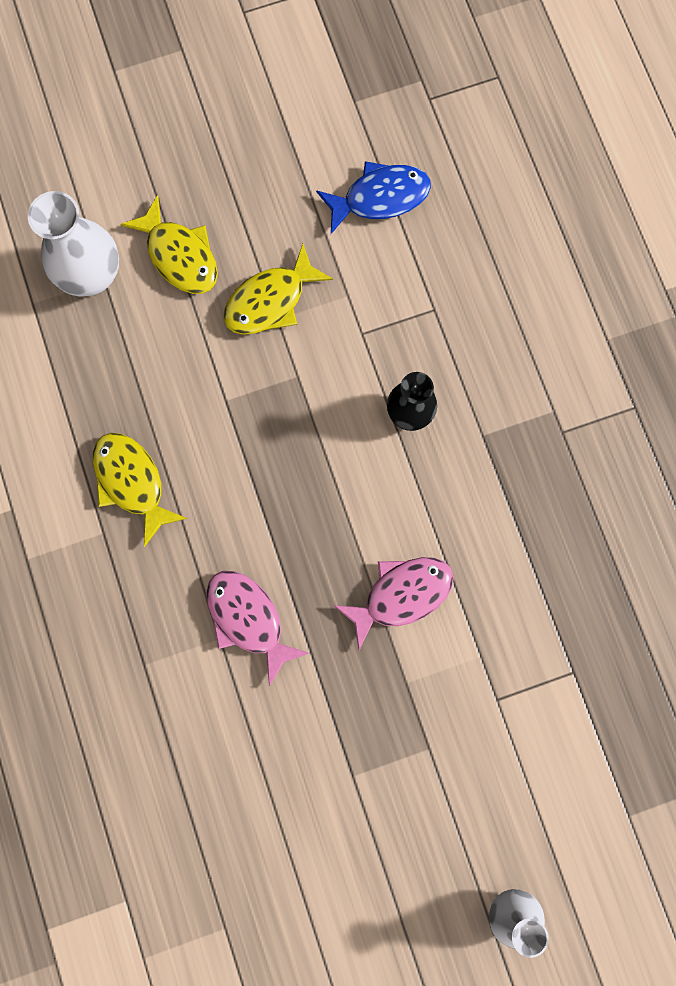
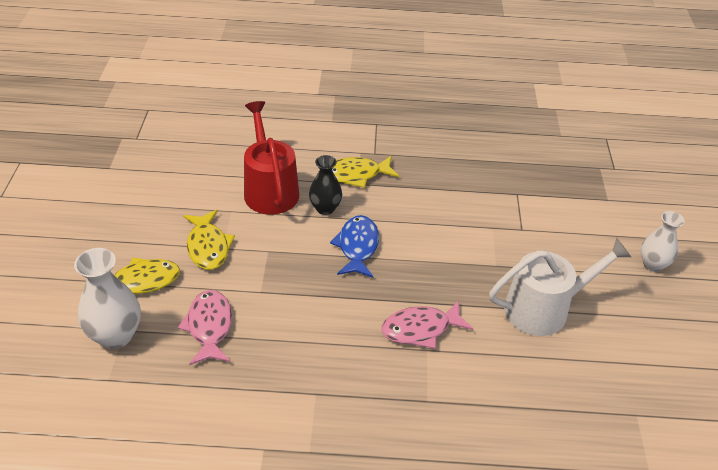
camera: 70 degrees left, 35 degrees down
yellow fish [93,433,188,547] -> yellow fish moved to [332,156,399,188]
blue fish [316,161,431,234] -> blue fish moved to [330,215,379,278]
pink fish [334,557,454,650] -> pink fish moved to [178,290,232,365]
none -> red watering can [244,101,299,215]
none -> white watering can [489,238,631,336]

